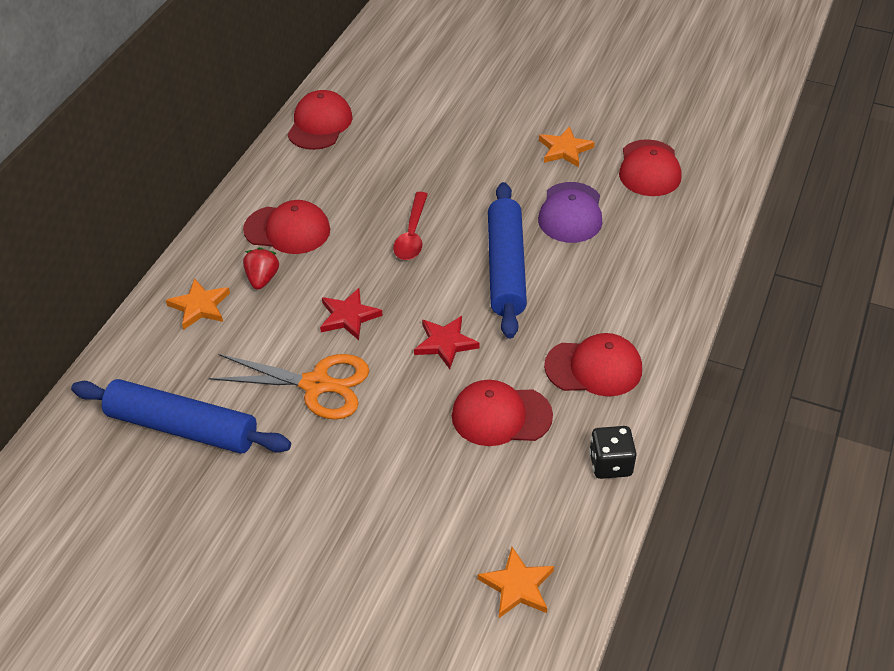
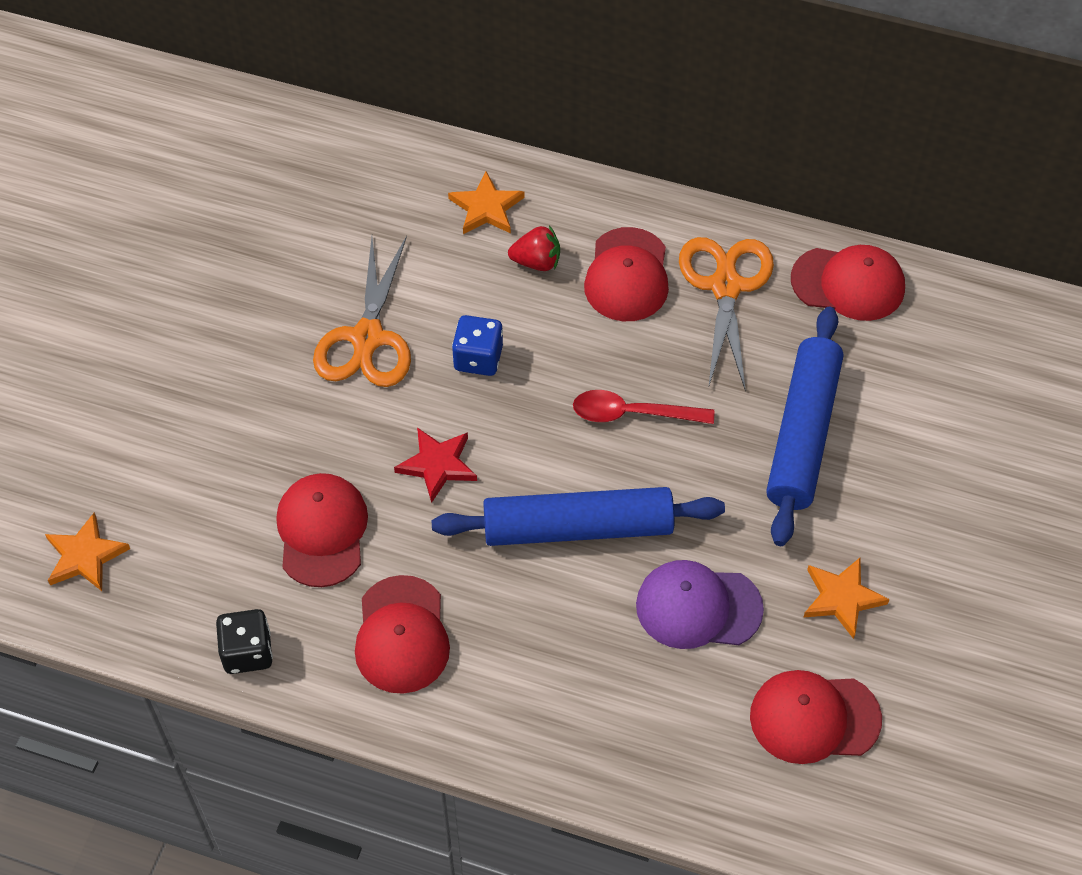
camera: 85 degrees right, 10 degrees up
blue rolling pin [71,379,291,453] -> blue rolling pin moved to [766,307,843,546]
red star [320,288,383,340] -> blue dice [452,315,503,376]
none -> orange scissors [679,237,774,391]

